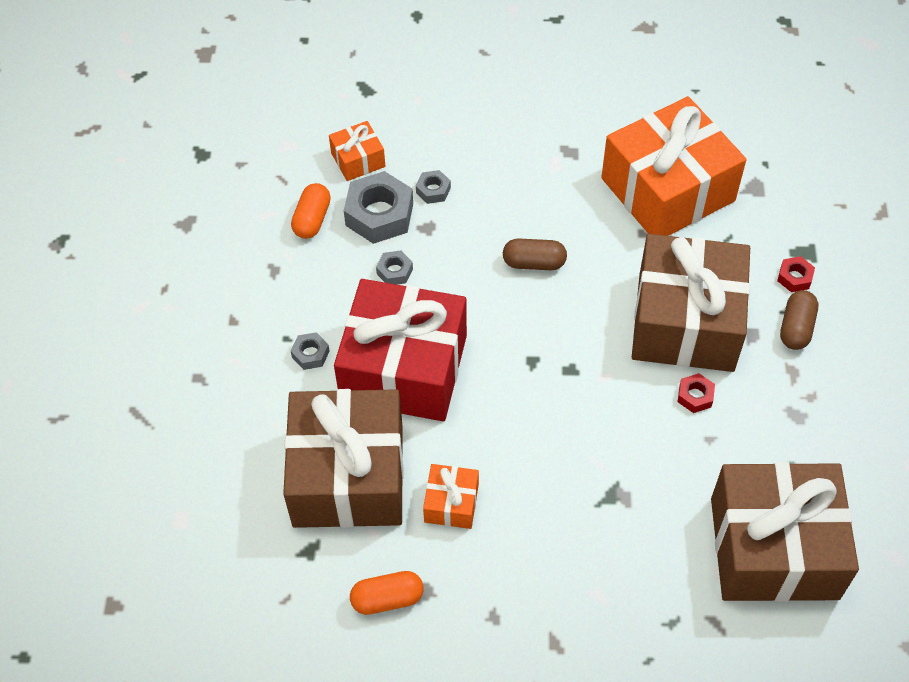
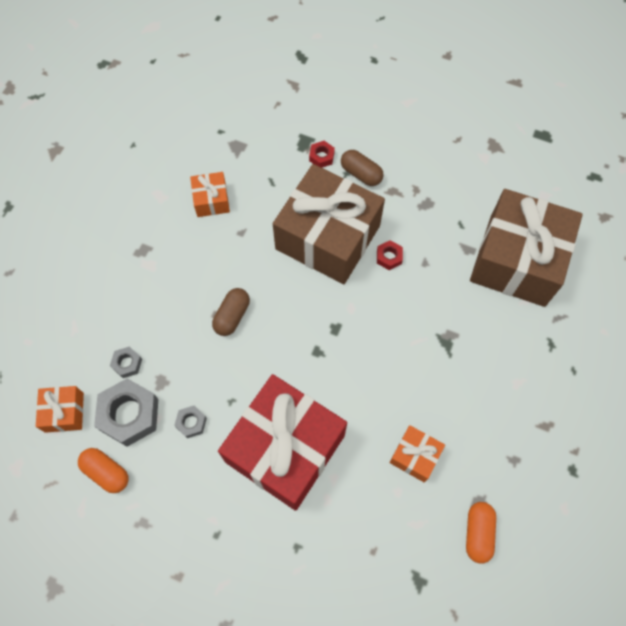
camera: 70 degrees left, 10 degrees up
brown gift [283,389,404,528] -> none
grey nut [291,332,330,370] -> none
orange gift [601,96,747,236] -> orange gift [190,172,230,217], size x0.44

